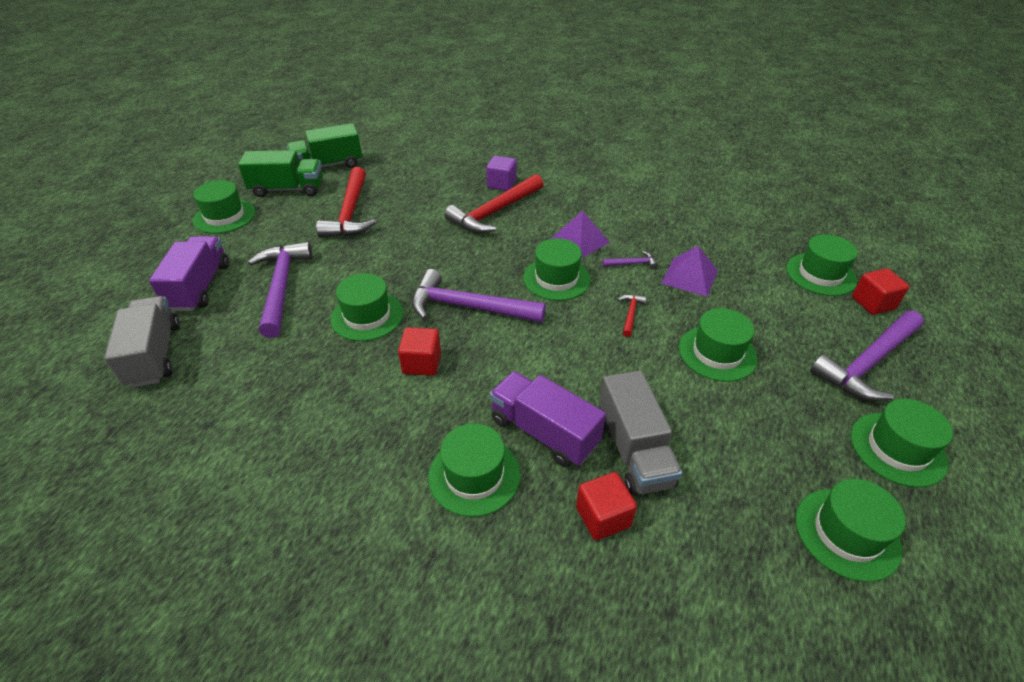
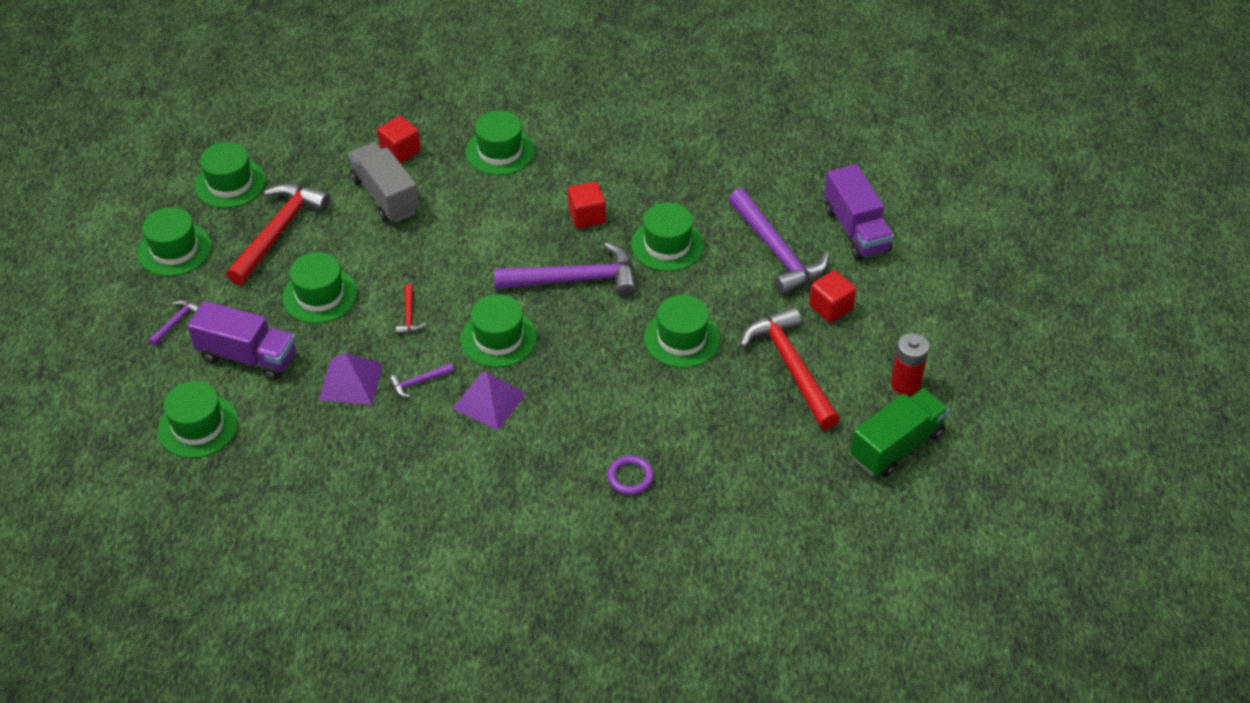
camera: 160 degrees right, 5 degrees up
grey truck [104,296,180,388] -> none
green hat [193,180,256,234] -> green hat moved to [644,295,720,368]
green truck [238,150,323,197] -> red battery [891,333,929,395]
red hammer [444,174,543,233] -> red hammer moved to [226,183,331,285]
purple cube [486,156,517,191] -> purple ring [607,455,654,495]
purple truck [490,371,606,467] -> purple truck moved to [188,301,296,380]
purple hammer [810,311,924,401] -> purple hammer [148,300,200,346], size x0.43
red cube [852,268,909,315] -> red cube moved to [809,270,856,323]

